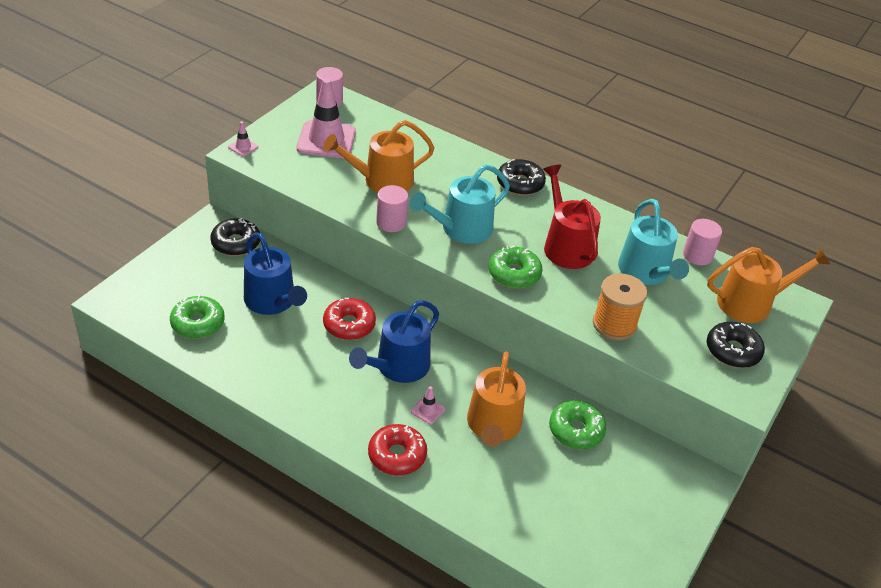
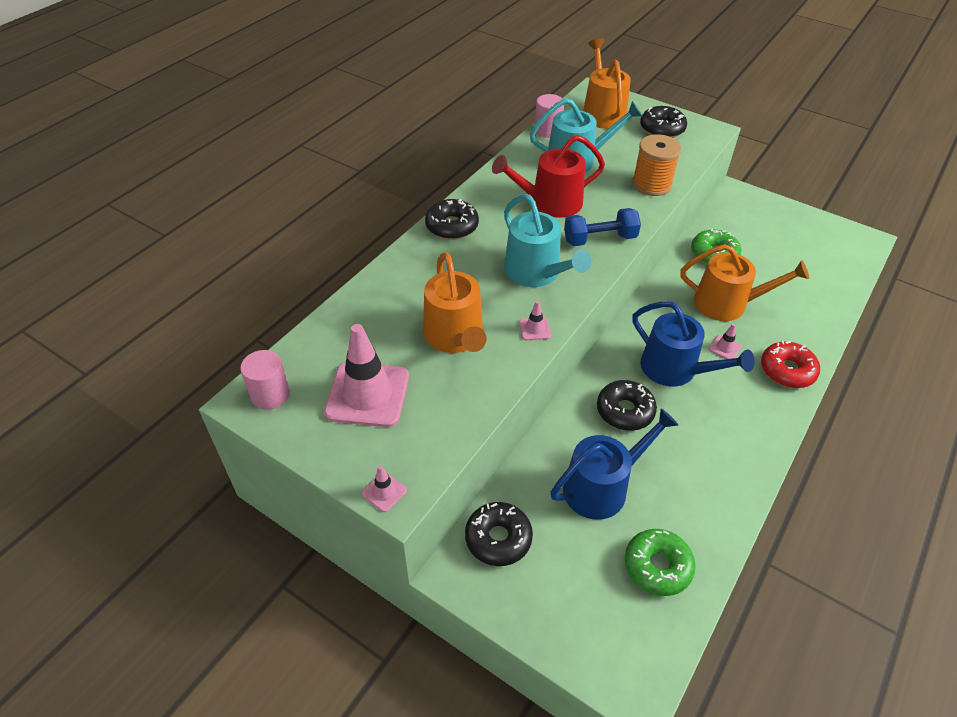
camera: 85 degrees left, 5 degrees up
red donut [323,298,376,340] -> black donut [597,380,657,431]
pink cylinder [376,185,408,232] -> pink traffic cone [519,301,551,340]
green donut [489,246,543,288] -> blue dumbbell [564,208,641,246]

